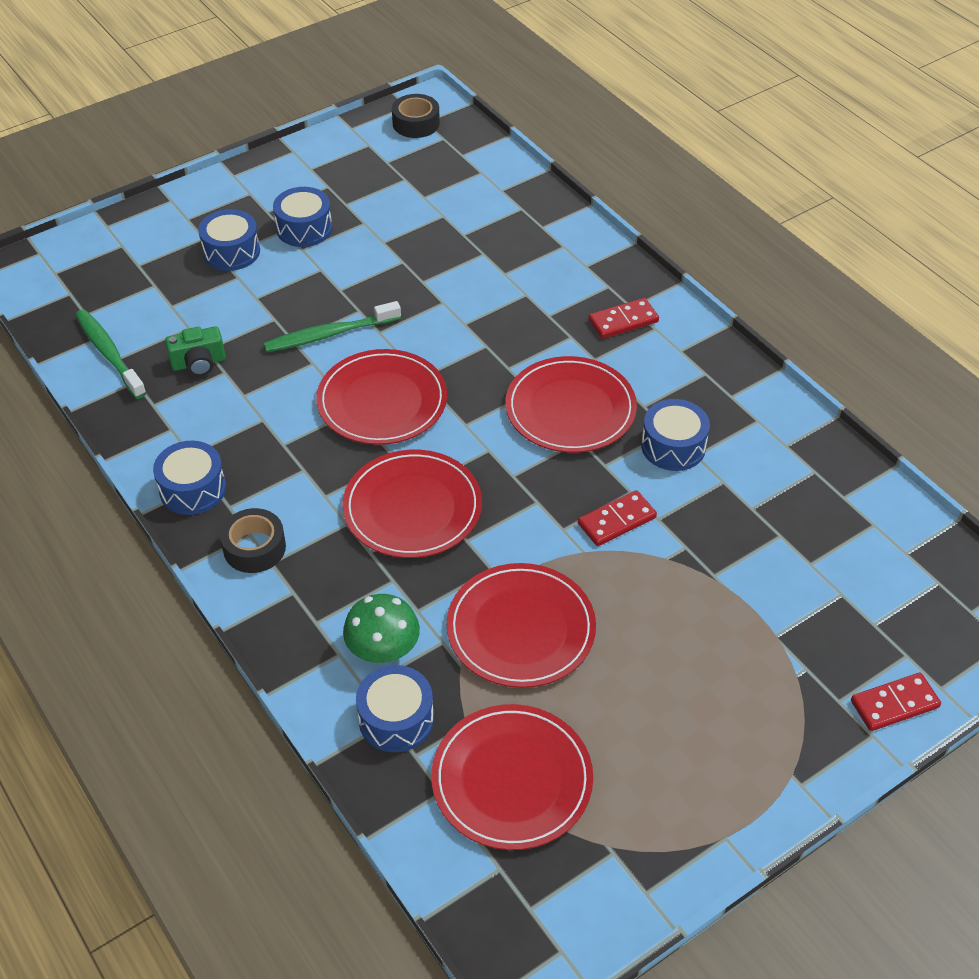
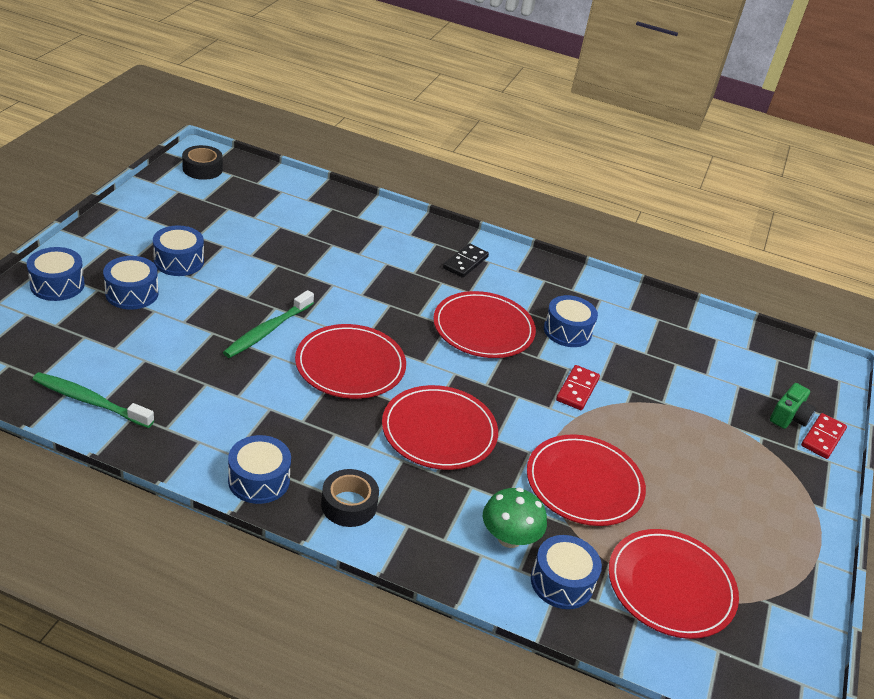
camera: 40 degrees left, 10 degrees down
green camera [165,326,225,376] -> green camera moved to [770,383,816,429]
red domino [588,298,659,339] -> black domino [443,243,489,278]
none -> blue drum [27,247,85,301]

